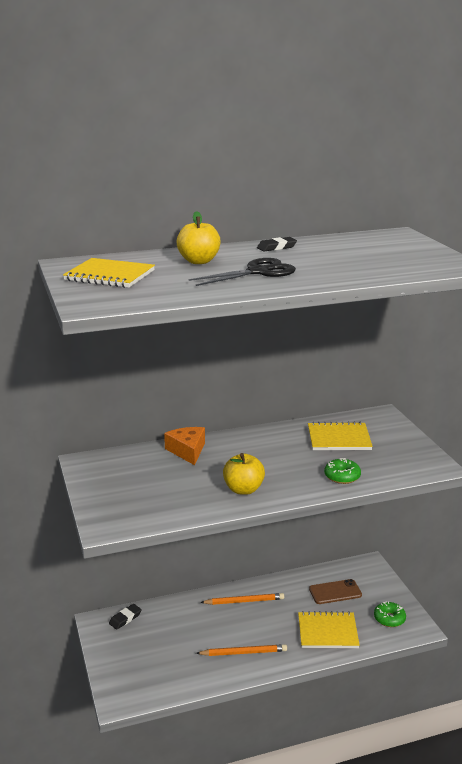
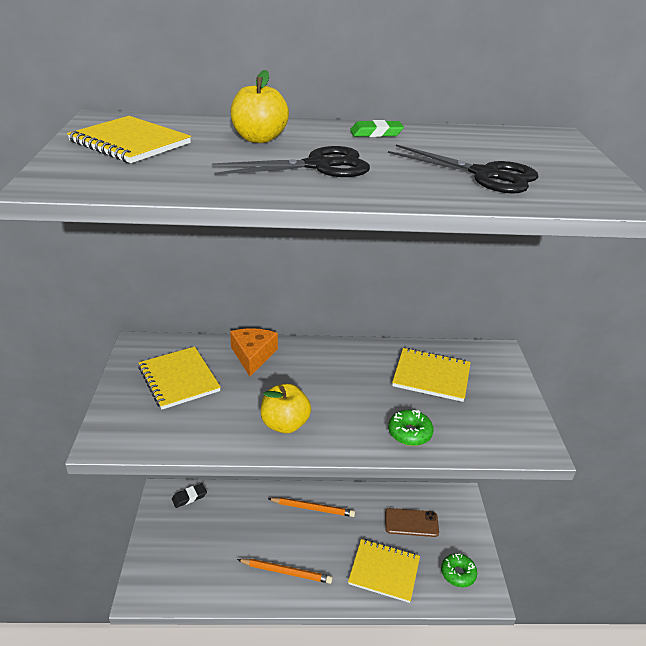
camera: 15 degrees right, 10 degrees up
black eraser [257,237,297,252] -> green eraser [350,120,404,137]
none -> yellow notebook [138,347,221,409]
none -> black scissors [388,145,539,194]

